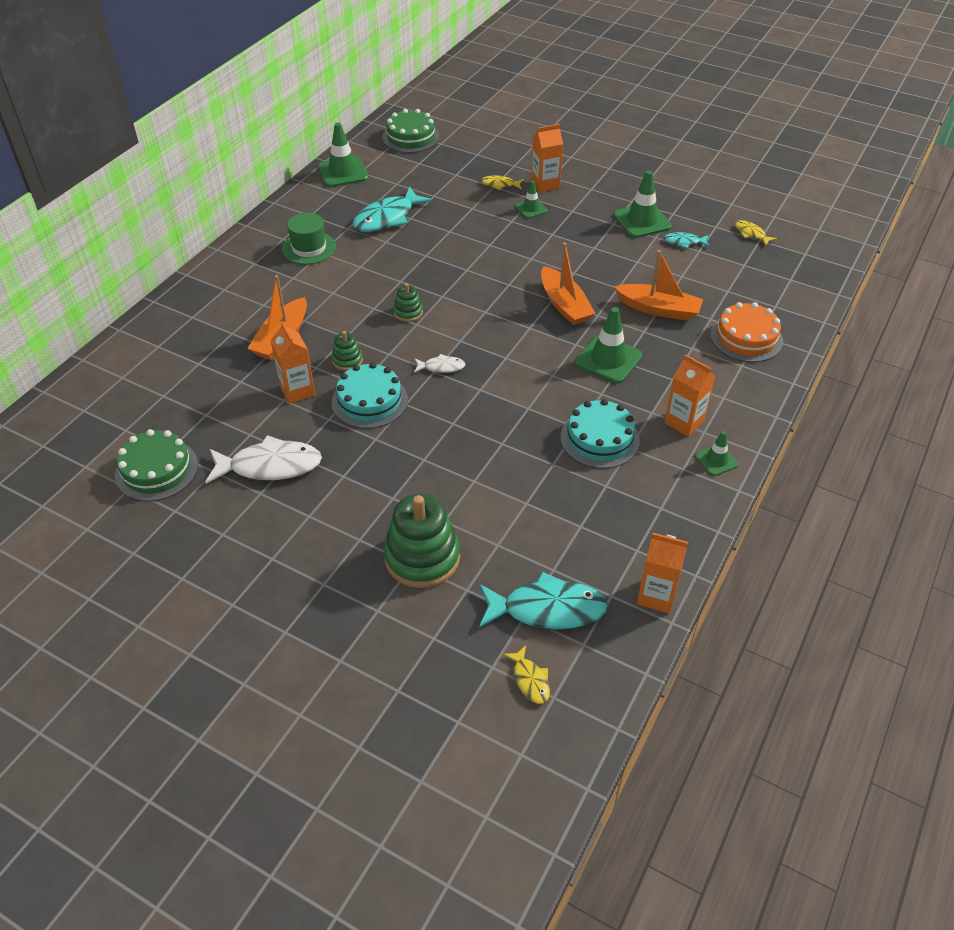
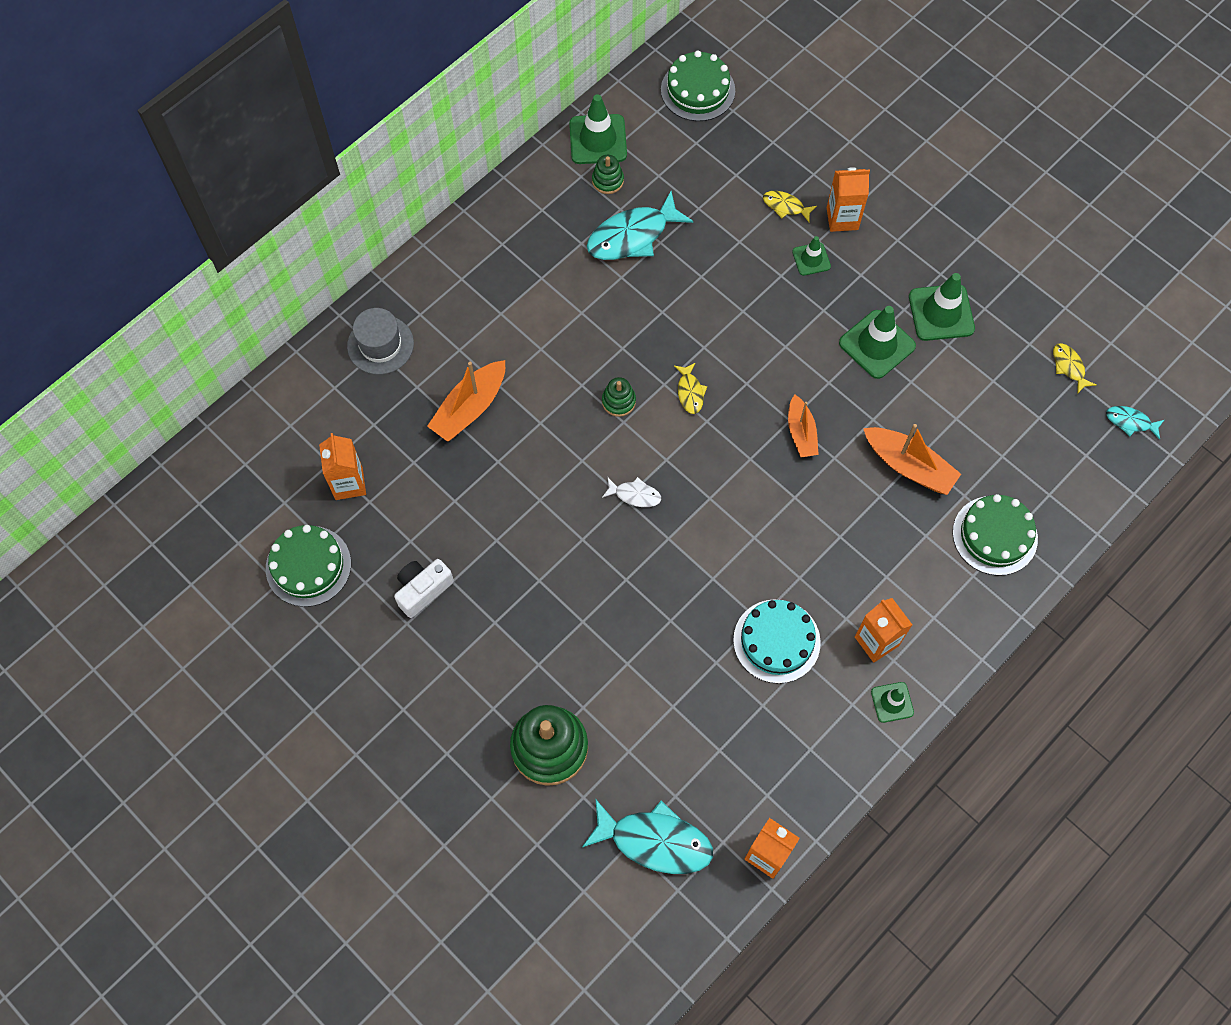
camera: 15 degrees right, 20 degrees up
white fish [205,435,322,484] -> white camera [394,559,454,618]
orange carton [270,321,315,404] -> orange carton moved to [319,433,366,500]
green hat [282,213,336,265] -> none
turquoise cake [331,362,408,429] -> none
green stacking toy [332,331,363,371] -> green stacking toy moved to [592,155,624,194]
yellow fish [503,645,550,704] -> yellow fish moved to [674,363,707,414]
orange boat [541,243,596,326] -> orange boat [788,394,819,457], size x0.66
green traffic cone [575,307,642,383] -> green traffic cone moved to [839,306,916,379]
turquoise fish [664,232,710,249] -> turquoise fish moved to [1106,406,1164,439]
orange cake [710,302,783,362] -> green cake [953,494,1038,576]
none -> grey hat [347,308,414,375]

